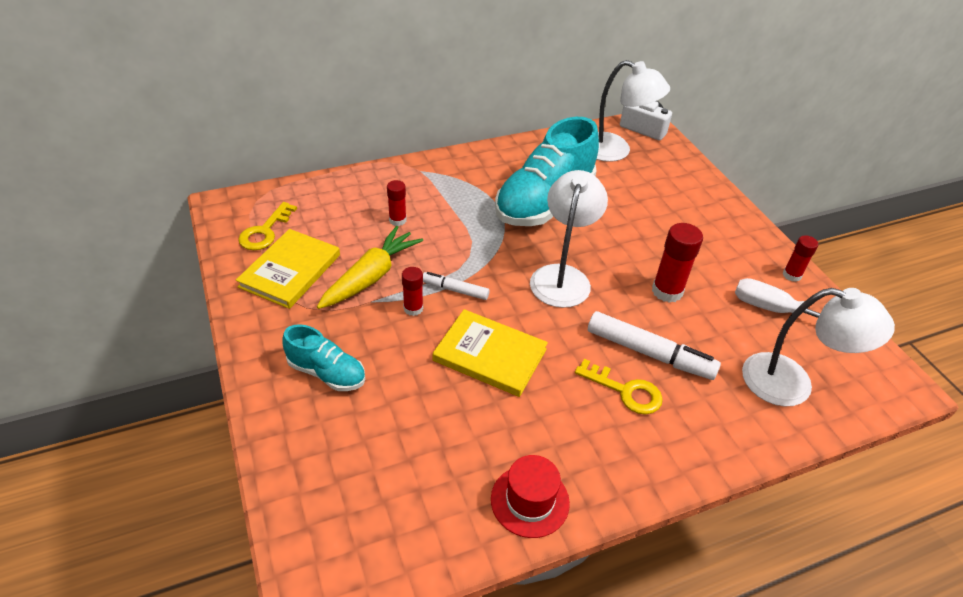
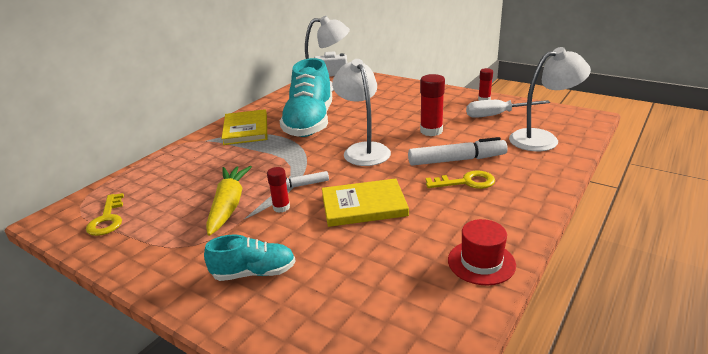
camera: 30 degrees left, 15 degrees down
yellow book [236,229,340,309] -> yellow book moved to [221,109,268,145]
red glue stick [387,180,407,226] -> none

